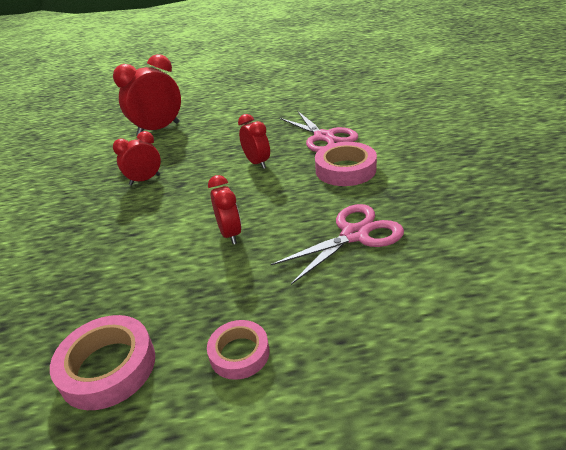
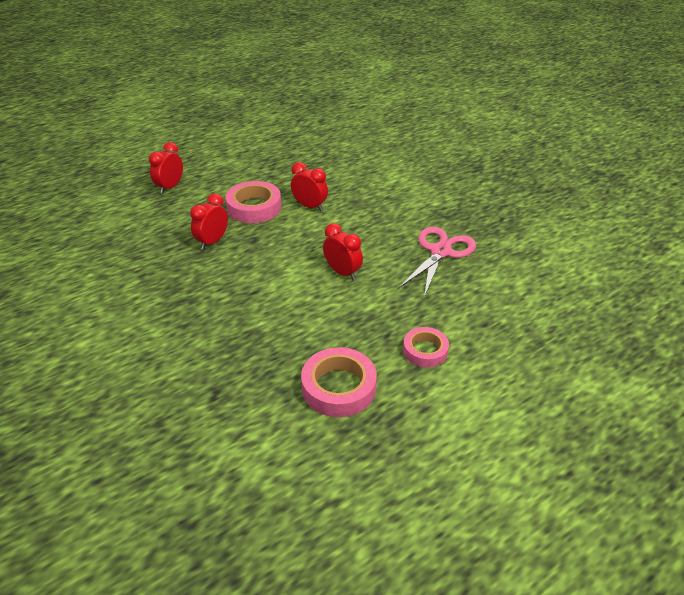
camera: 30 degrees left, 5 degrees up
red clock [113,54,181,135] -> red clock [149,142,183,194], size x0.58
pink scissors [280,112,358,152] -> none
pink tape [315,142,377,186] -> pink tape moved to [225,181,282,223]

